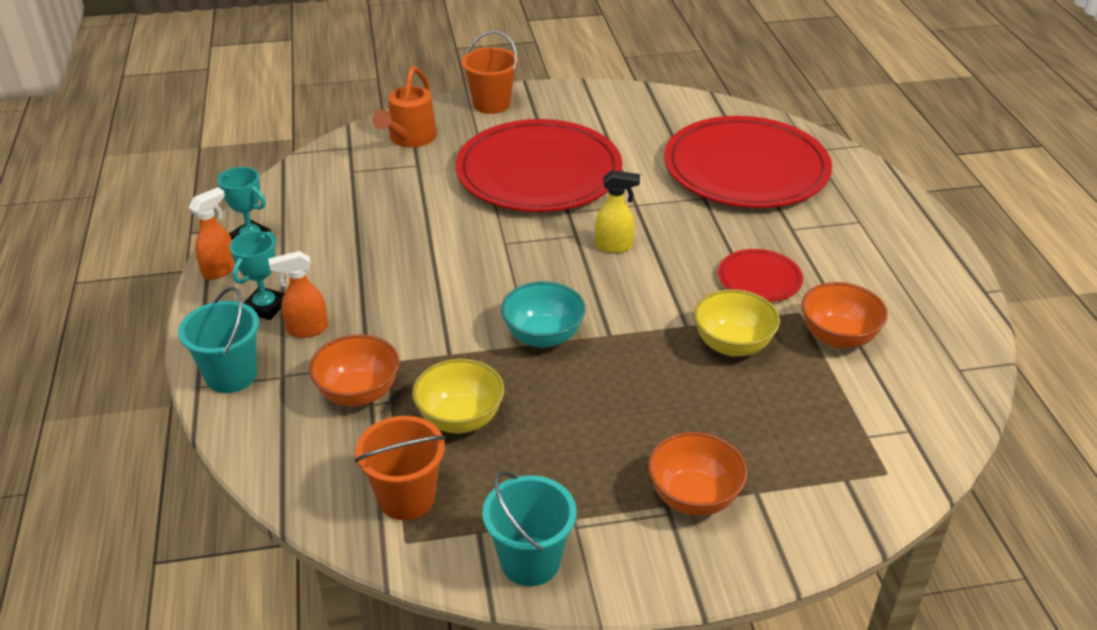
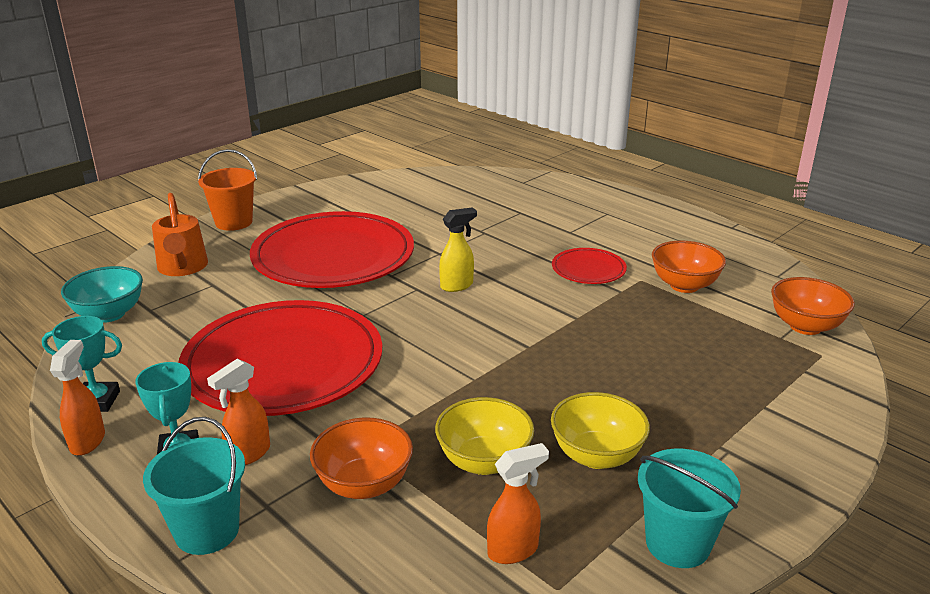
camera: 35 degrees left, 10 degrees down
orange bucket [355,416,445,520] -> orange spray bottle [487,443,549,564]
turquoise bowl [501,281,586,348] -> turquoise bowl moved to [61,266,143,323]
orange bowl [648,432,748,516] -> orange bowl moved to [771,277,855,335]
red plate [664,116,832,208] -> red plate moved to [178,300,382,416]
yellow bowl [694,289,780,357] -> yellow bowl moved to [551,392,650,469]

